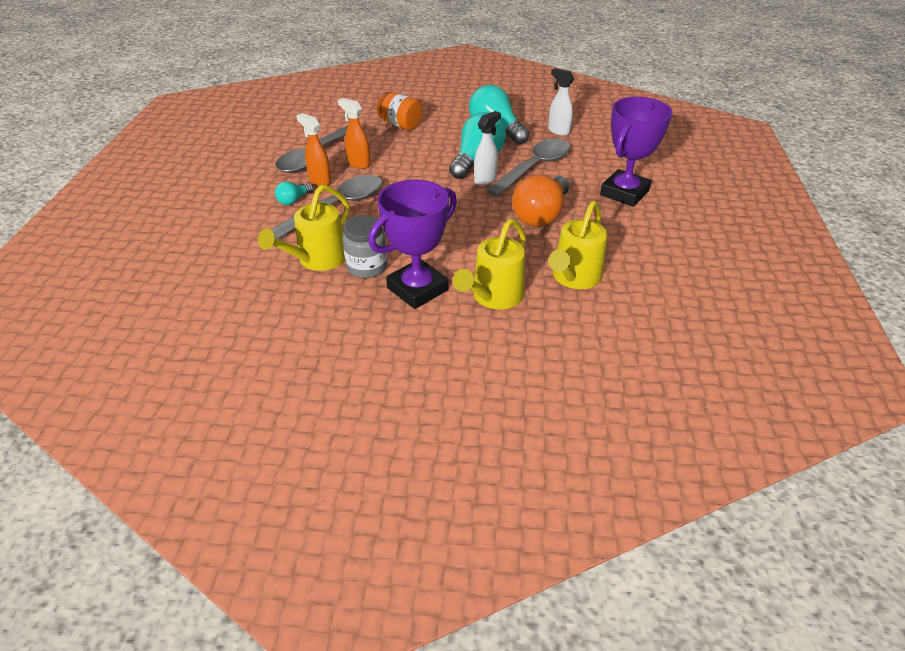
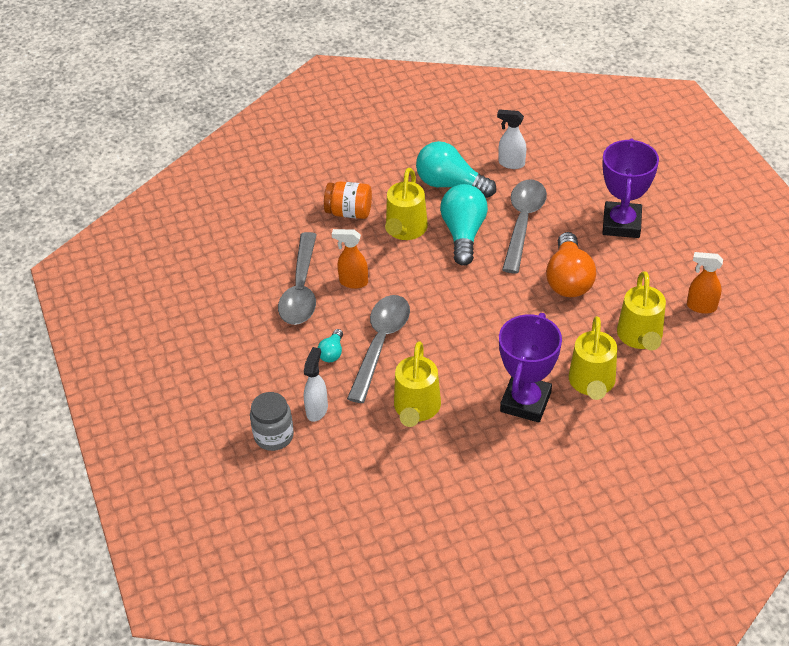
camera: 25 degrees left, 5 degrees up
orange spray bottle [296,113,331,186] -> orange spray bottle moved to [687,252,723,314]
grey jar [342,215,387,278] -> grey jar moved to [250,392,294,451]
white spray bottle [474,111,501,185] -> white spray bottle moved to [304,347,328,422]
none -> yellow watering can [385,168,428,240]

